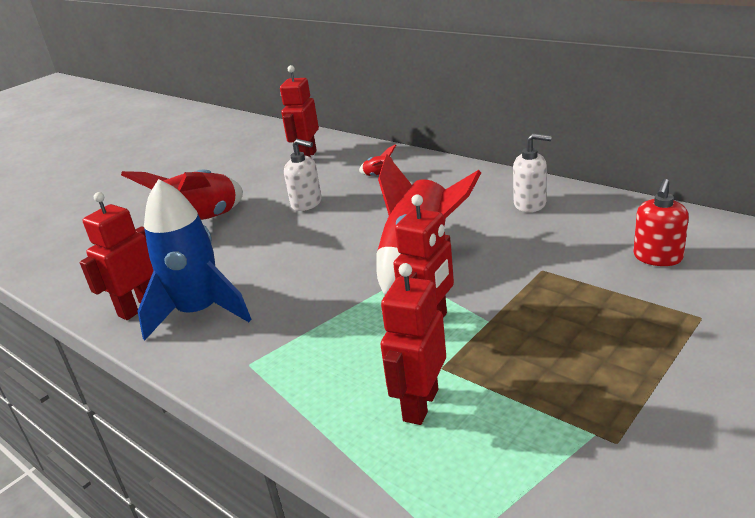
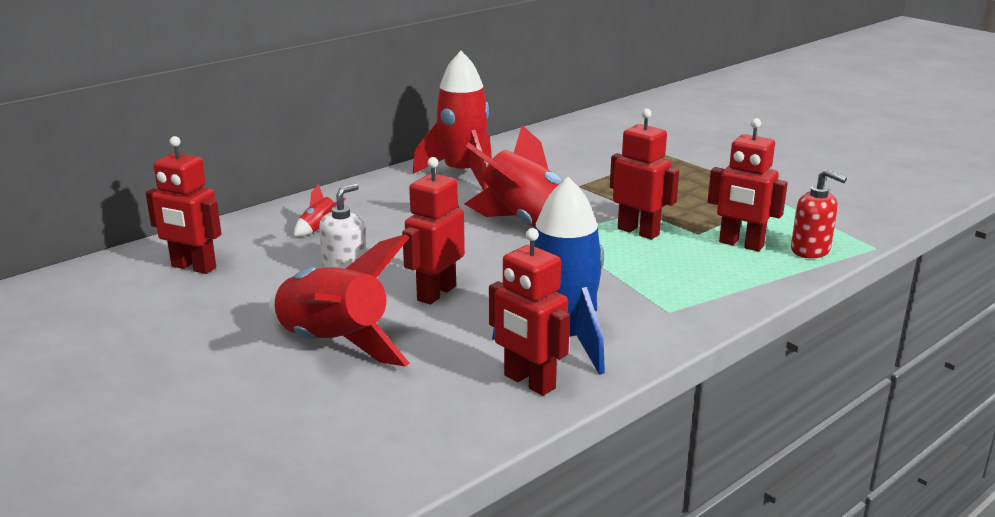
camera: 85 degrees left, 5 degrees down
white soap dispenser [513,133,552,212] -> red rocket [412,51,492,190]
red soap dispenser [633,179,689,266] -> red soap dispenser moved to [791,169,847,258]
none -> red robot [402,157,465,304]

